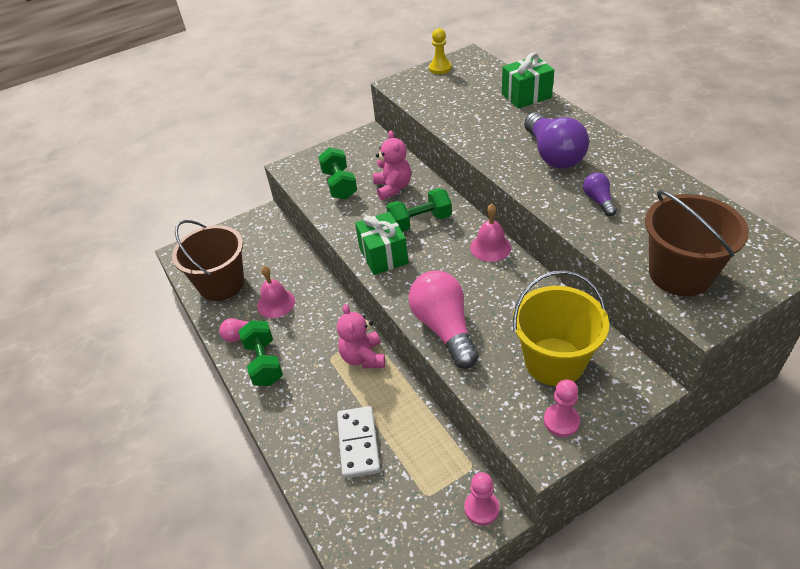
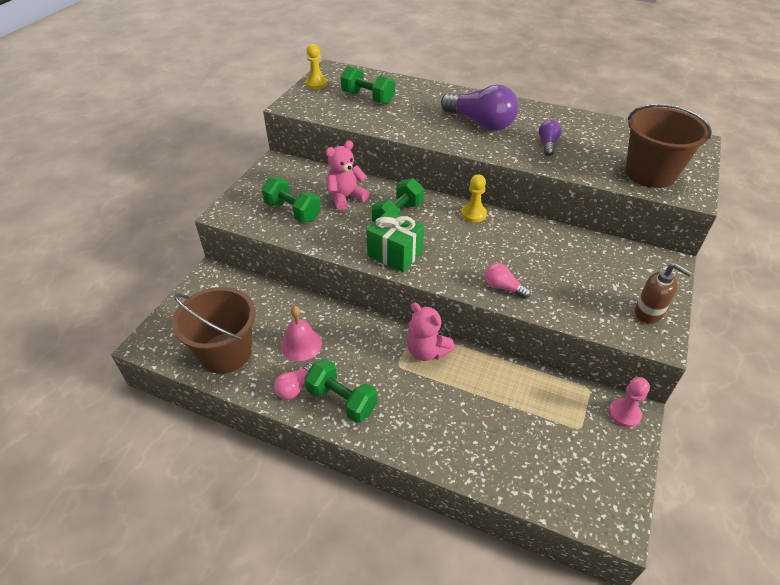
camera: 40 degrees left, 0 degrees up
white domino [337,406,380,478] -> none
pink teddy bear [373,130,411,200] -> pink teddy bear turned 75 degrees counterclockwise [326,141,369,211]
pink light bulb [408,271,479,369] -> pink light bulb [485,263,531,299], size x0.49
pink bell [470,204,511,262] -> yellow pawn [461,174,487,223]
green gift [502,53,554,109] -> none
yellow bucket [513,270,609,386] -> none
pink pawn [544,379,580,437] -> brown soap dispenser [635,263,692,324]
purple light bulb [583,173,617,216] -> purple light bulb turned 60 degrees clockwise [539,120,562,156]
none -> green dumbbell [340,66,395,104]

